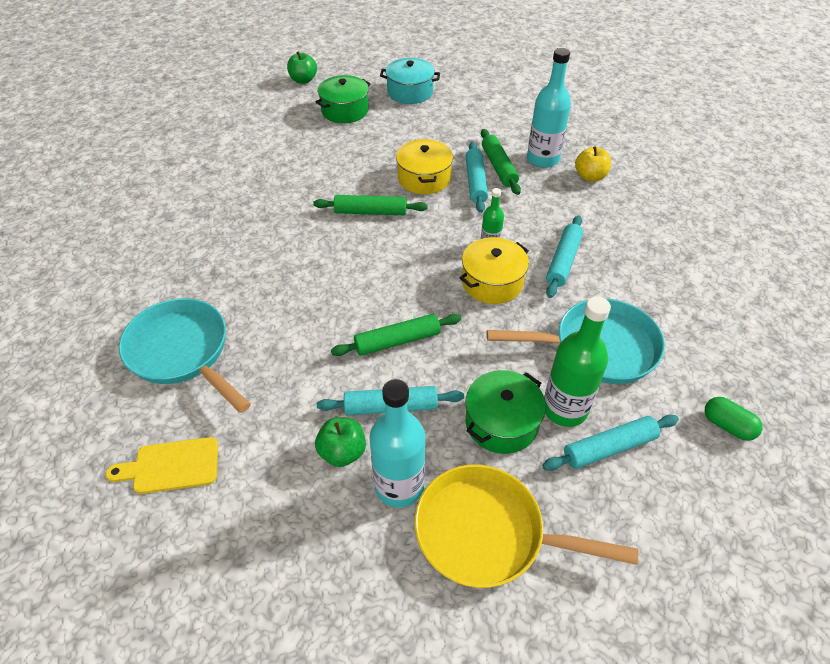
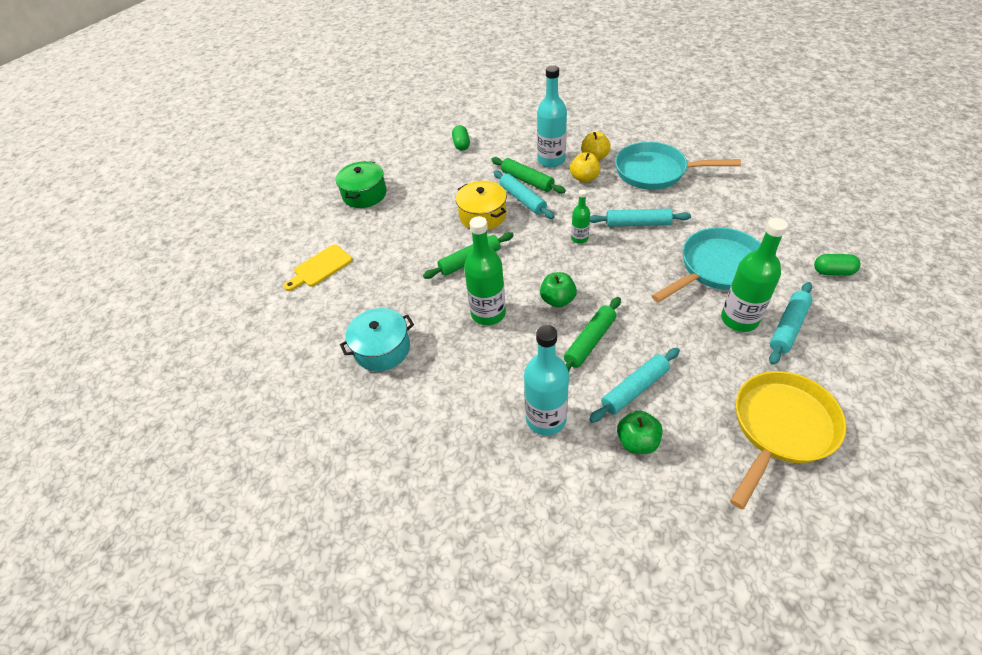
camera: 30 degrees left, 0 degrees up
yellow cutting board [106,437,218,494] -> yellow cutting board moved to [284,244,352,291]
turquoise pan [119,298,251,413] -> turquoise pan moved to [615,142,741,190]
green apple [287,51,317,84] -> green apple moved to [540,272,577,308]
turquoise bottle [370,379,425,508] -> turquoise bottle moved to [524,325,569,436]
turquoise pot [380,58,440,104] -> turquoise pot moved to [340,308,414,371]
yellow pan [415,465,638,588] -> yellow pan turned 150 degrees clockwise [730,371,847,509]
yellow pot [460,237,529,304] -> none
green pot [465,370,546,454] -> none
turquoise rolling pin [546,215,583,298] -> turquoise rolling pin turned 75 degrees counterclockwise [590,209,691,227]
none -> green capsule [452,125,470,151]
none -> green bottle [464,216,506,325]
none -> yellow apple [570,152,600,183]

